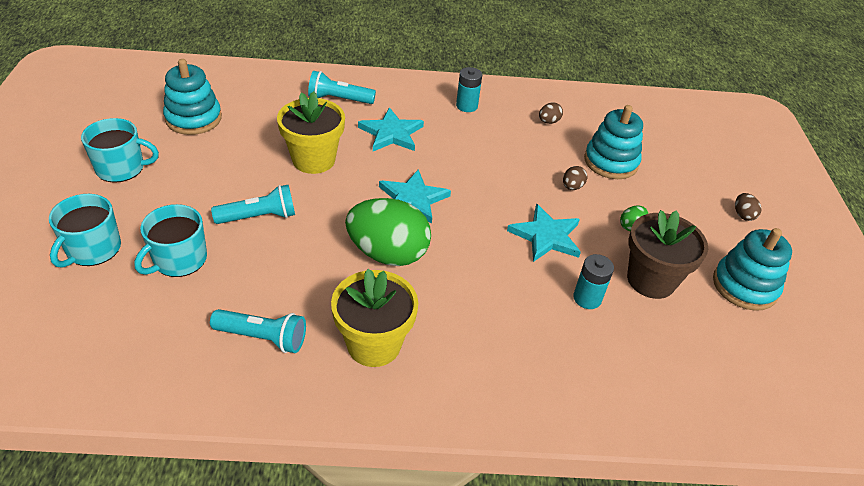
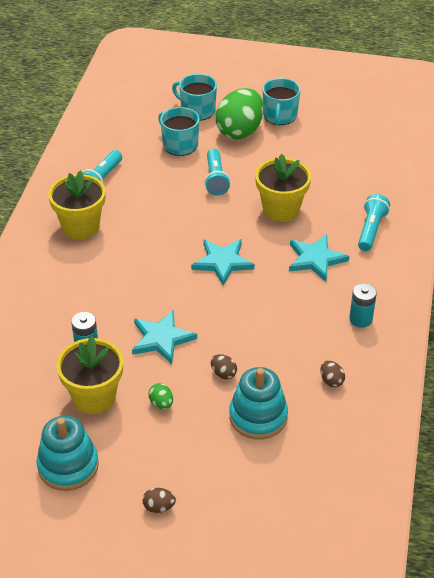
camera: 105 degrees right, 0 degrees up
turquoise stacking toy [163,59,222,135] -> none
green egg [345,198,431,266] -> green egg moved to [216,88,264,140]
brown flower pot [627,210,708,299] -> yellow flower pot [57,336,123,414]

